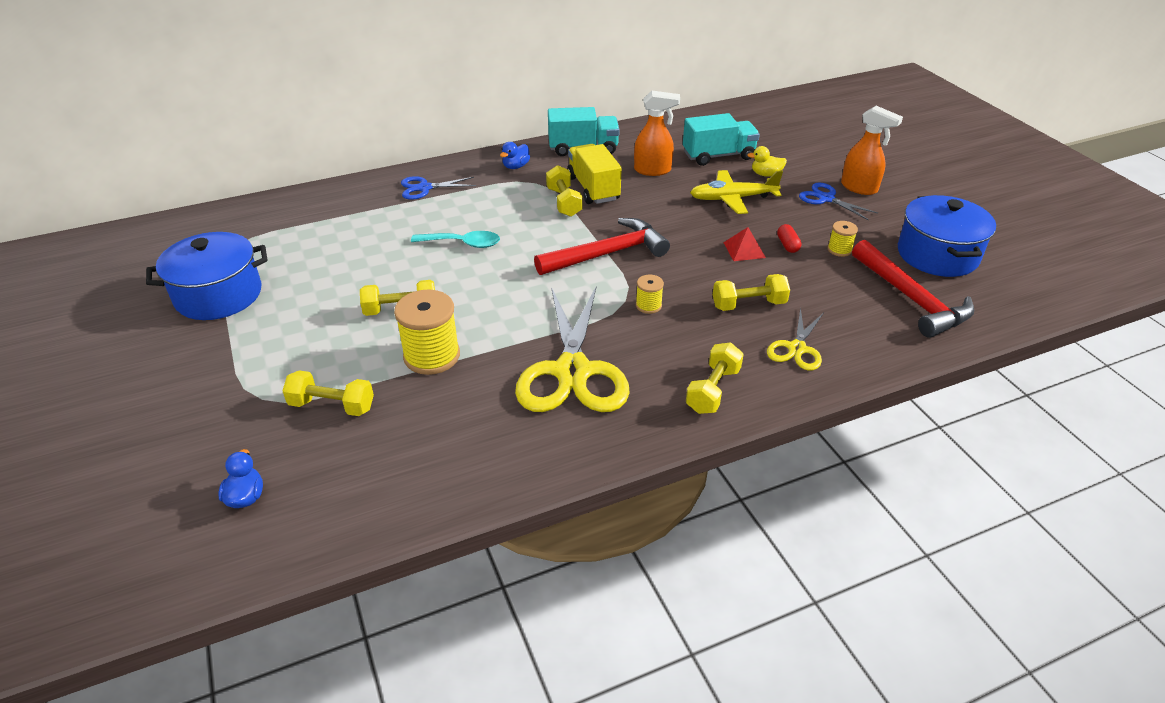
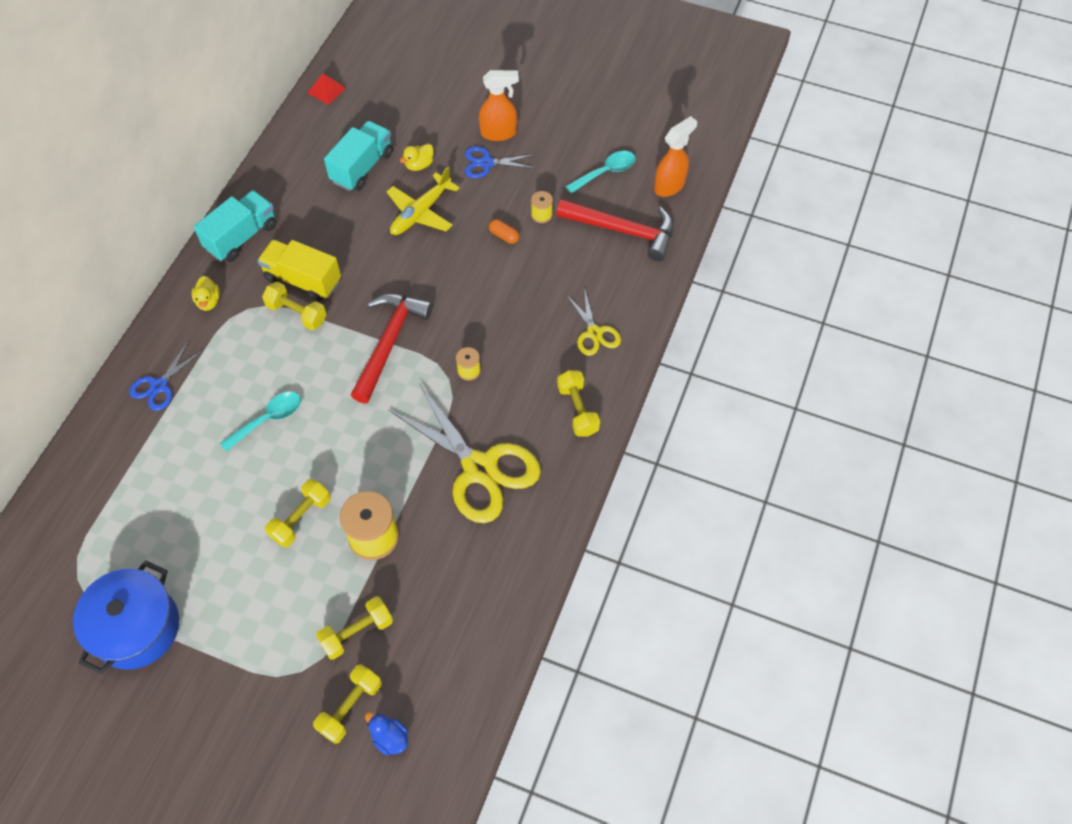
camera: 45 degrees left, 20 degrees up
blue duck [500,142,530,169] -> yellow duck [192,276,220,311]
orange spray bottle [634,91,680,176] -> orange spray bottle moved to [654,116,697,197]
yellow dumbbell [713,274,790,311] -> yellow dumbbell moved to [313,664,382,744]
red pyramid [723,227,766,261] -> red pyramid moved to [307,74,346,105]
red capsule [777,224,801,253] -> orange capsule [489,219,519,244]
blue pot [898,195,996,277] -> turquoise spoon [565,151,636,193]

